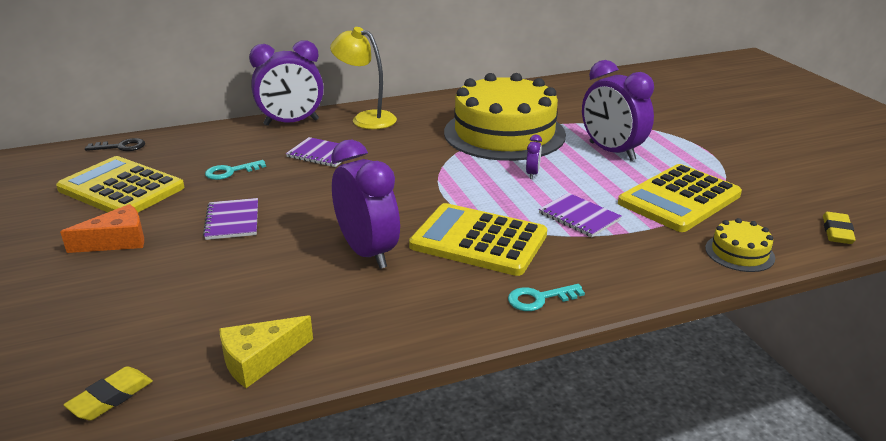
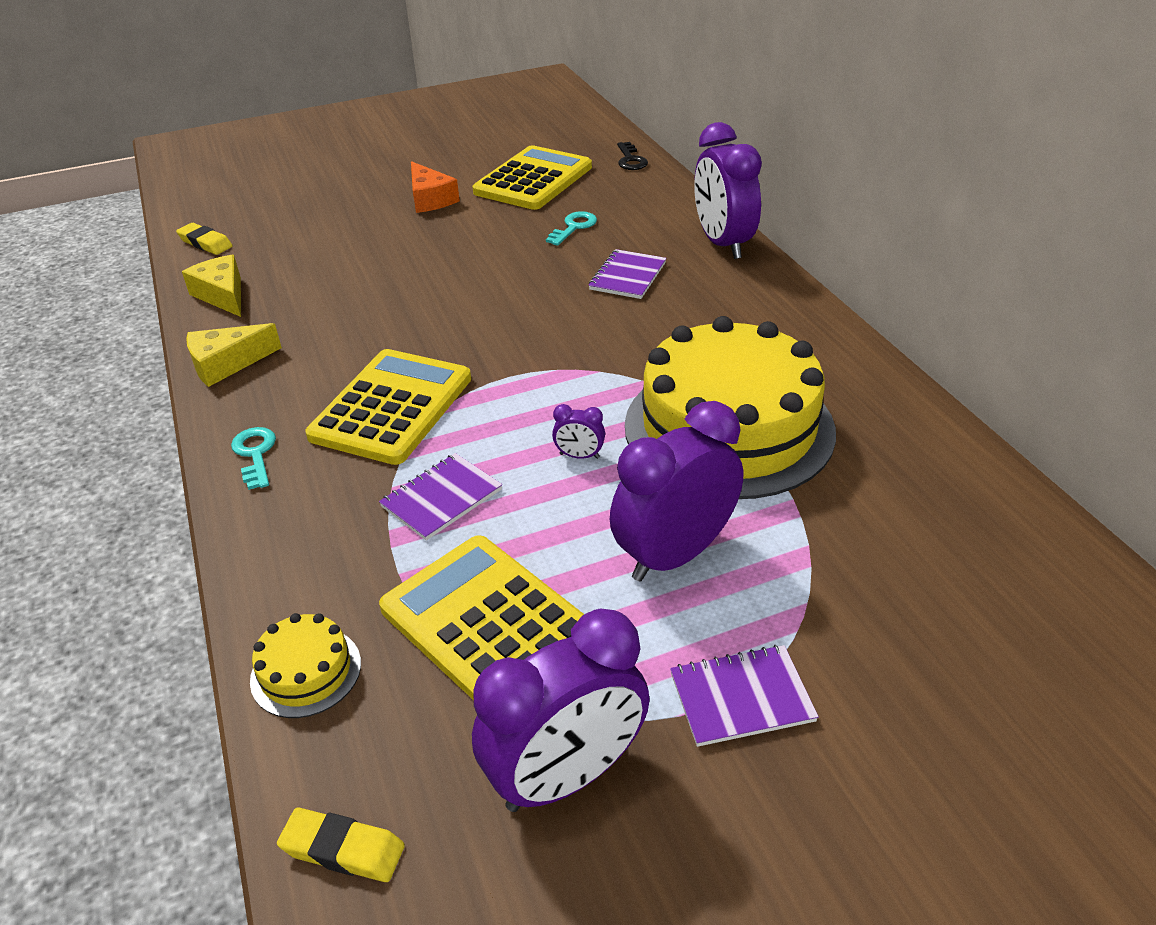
camera: 90 degrees right, 10 degrees up
purple notebook [203,198,258,240] -> purple notebook moved to [670,645,819,747]
turquoise key [205,160,266,180] -> turquoise key turned 60 degrees clockwise [546,211,597,246]
yellow lamp [330,27,397,129] -> none
purple clock [331,140,400,269] -> purple clock moved to [472,608,650,812]
none -> yellow cheese [186,323,282,387]

